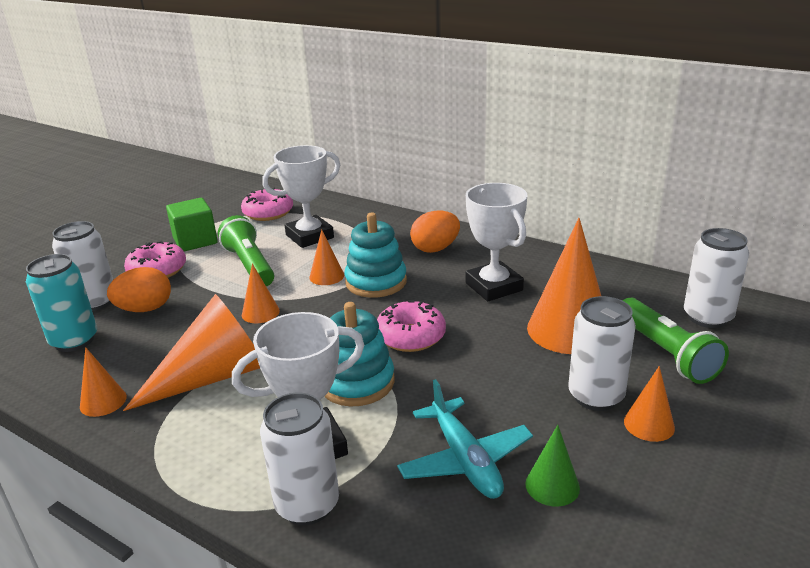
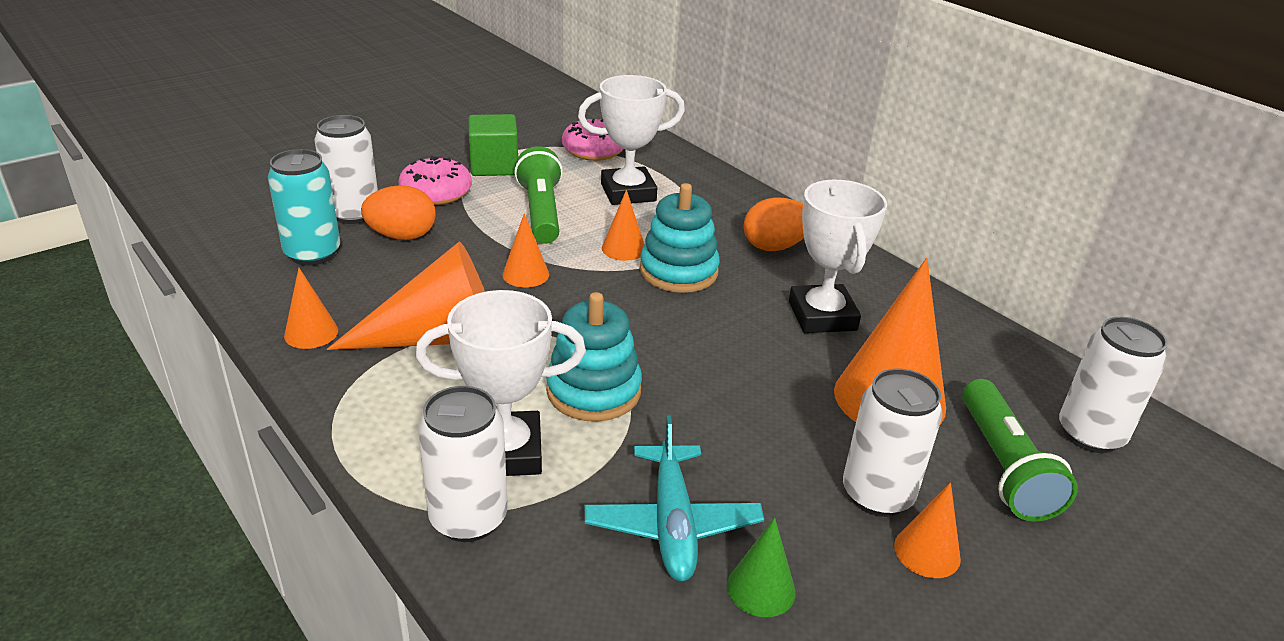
camera: 15 degrees right, 5 degrees up
pink donut [377,300,446,352] -> none

